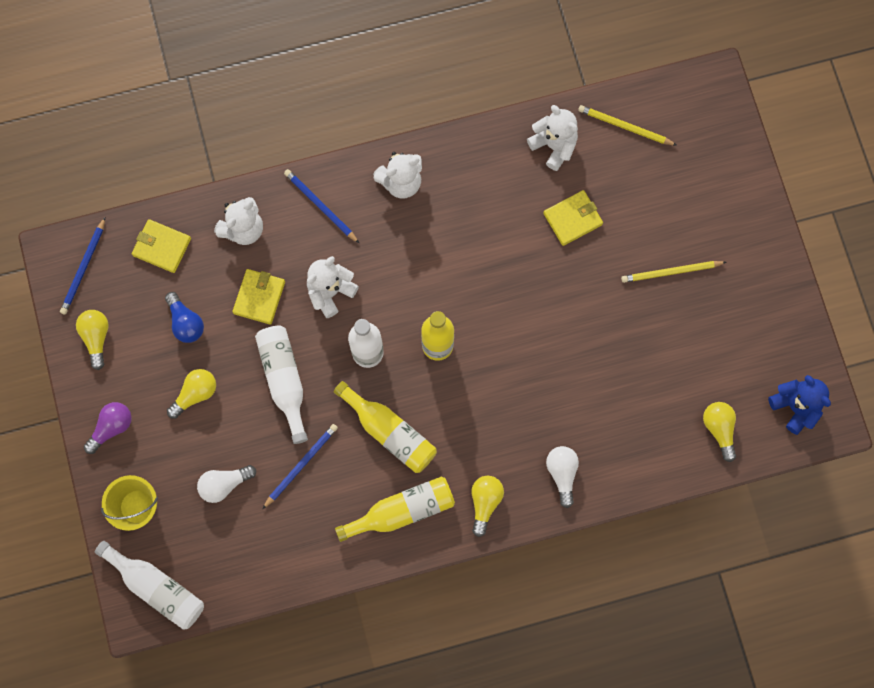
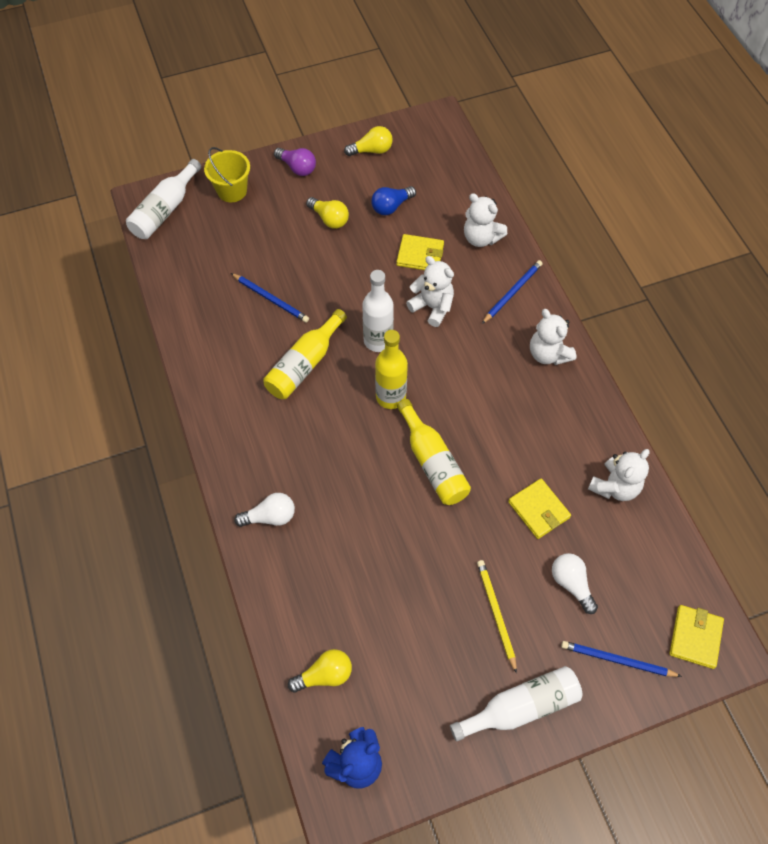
camera: 85 degrees right, 15 degrees down
blue pencil [60,217,105,314] -> blue pencil moved to [561,641,682,677]
yellow wallet [132,219,191,273] -> yellow wallet moved to [669,605,724,669]
white light bulb [197,465,256,503] -> white light bulb moved to [552,553,598,614]
white bottle [255,326,308,444] -> white bottle moved to [450,666,583,742]
yellow bottle [335,476,455,542] -> yellow bottle moved to [397,399,471,505]
yellow light bulb [471,476,504,537] -> none
yellow pencil [578,105,677,146] -> none

